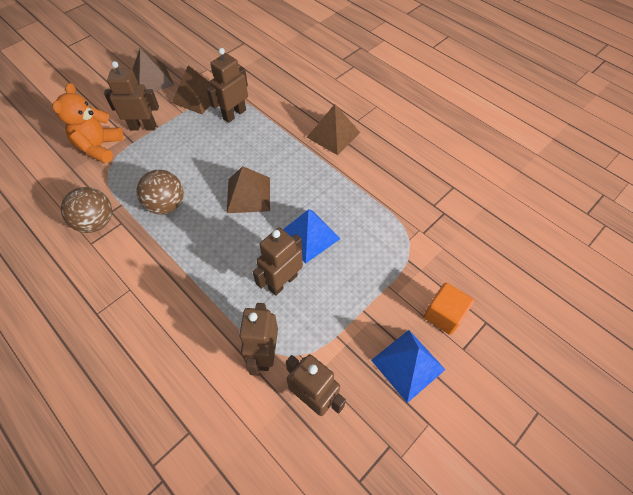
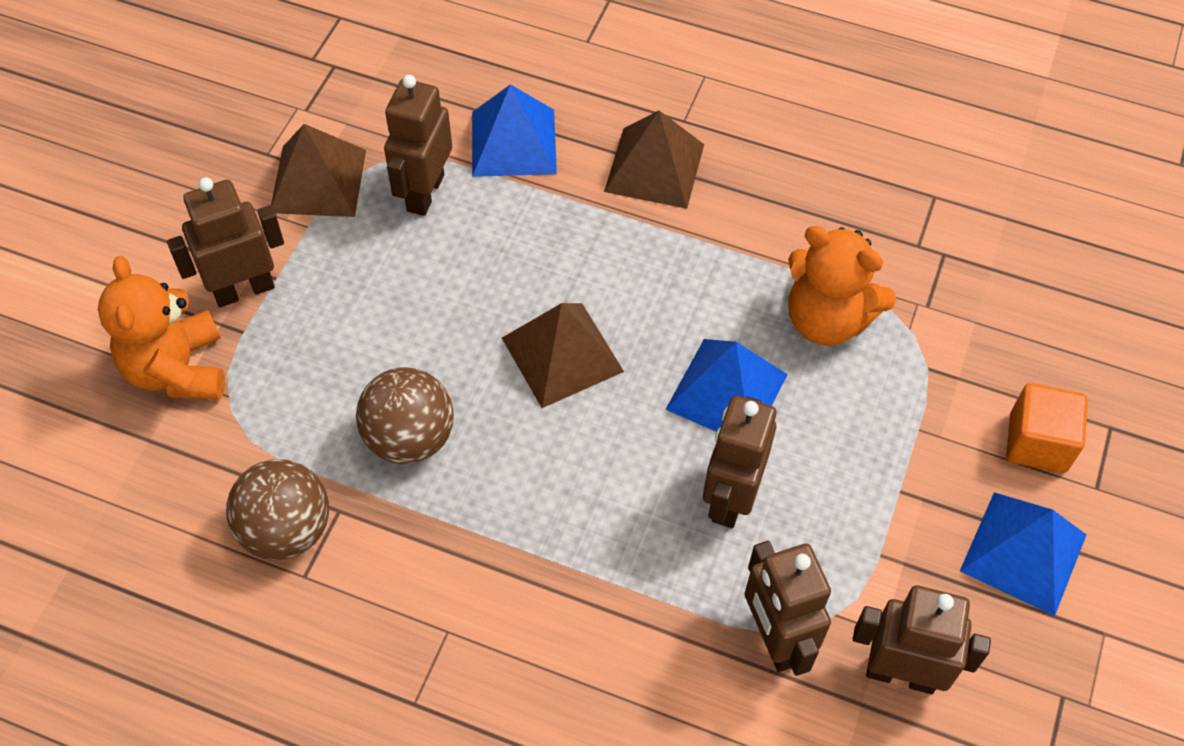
camera: 25 degrees left, 0 degrees up
brown pyramid [132,48,174,92] -> none
none -> blue pyramid [472,84,557,177]
none -> orange teddy bear [788,226,896,346]

